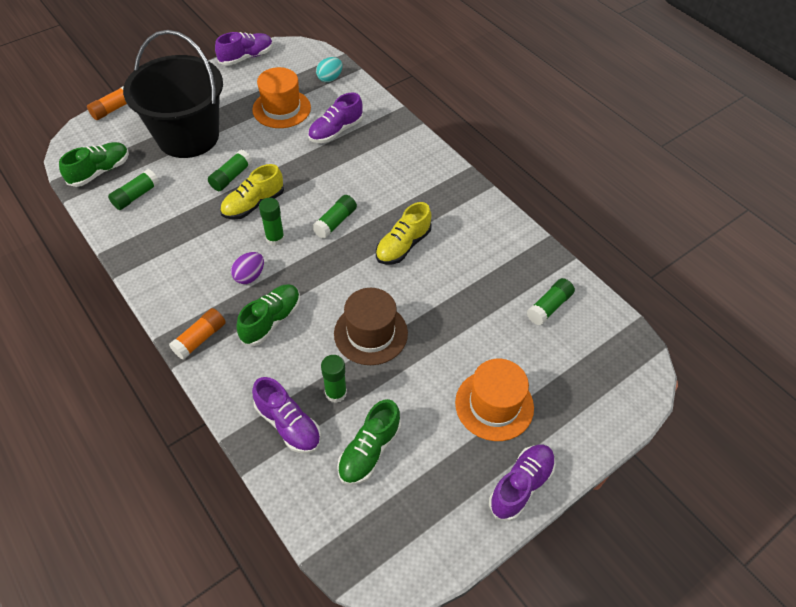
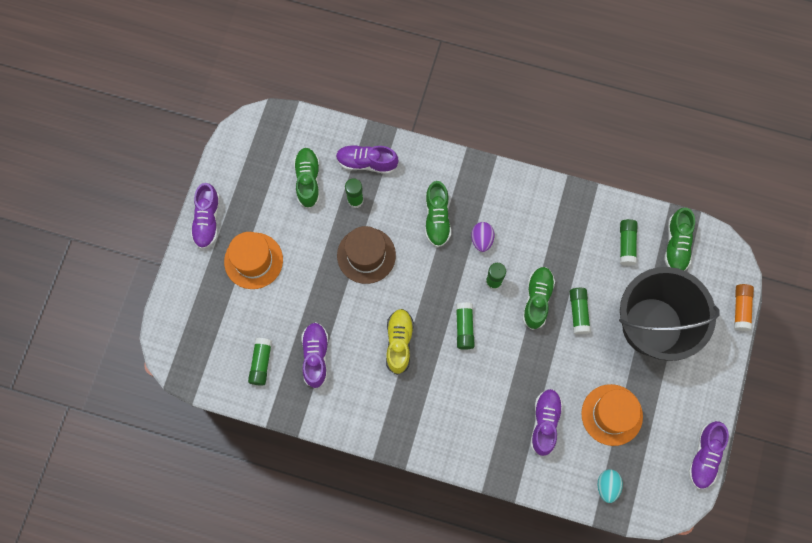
camera: 145 degrees right, 20 degrees up
orange glue stick [169,308,226,360] -> none
yellow shoe [220,164,284,219] -> green shoe [522,267,555,330]
none -> purple shoe [301,322,328,389]

